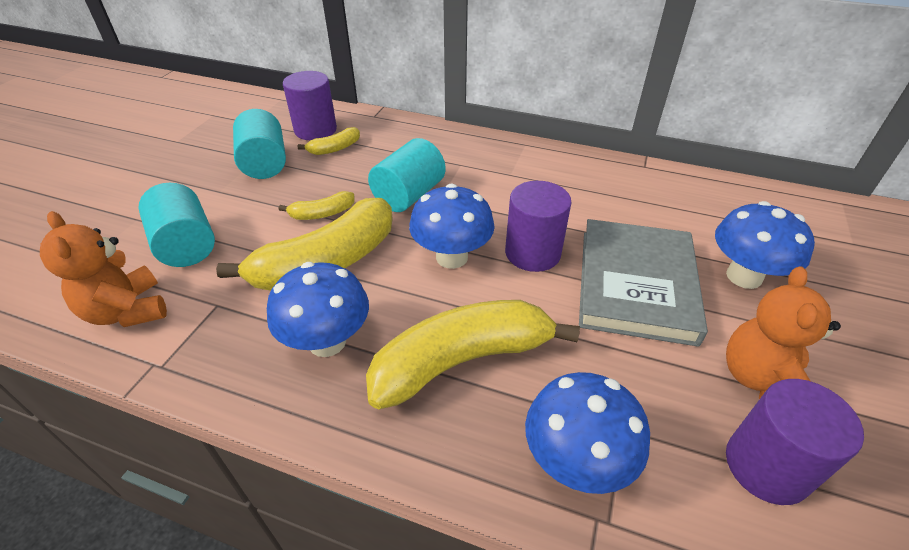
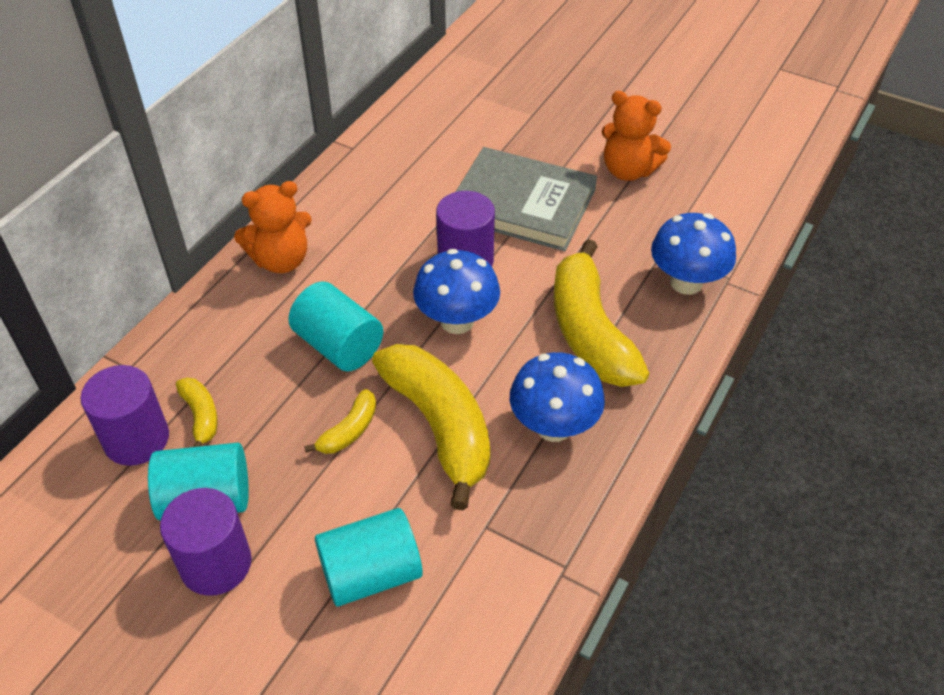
camera: 80 degrees left, 5 degrees up
orange teddy bear [40,211,167,327] -> orange teddy bear moved to [234,181,312,273]
yellow banana [279,191,354,220] -> yellow banana turned 45 degrees clockwise [304,389,376,454]
blue mushroom [715,201,815,289] -> none
purple cylinder [726,379,864,505] -> purple cylinder moved to [160,488,252,596]

